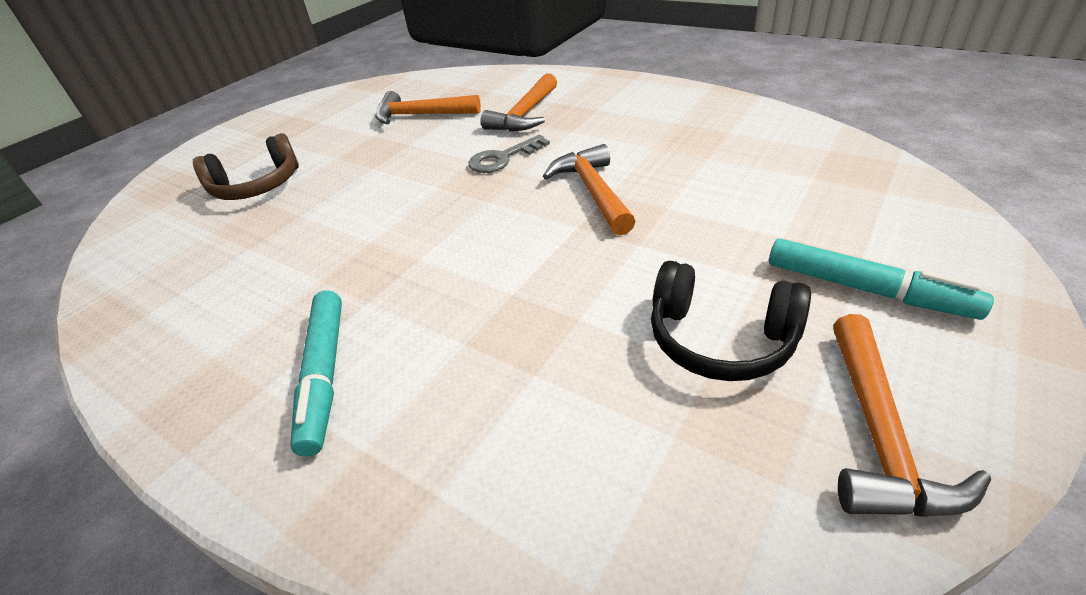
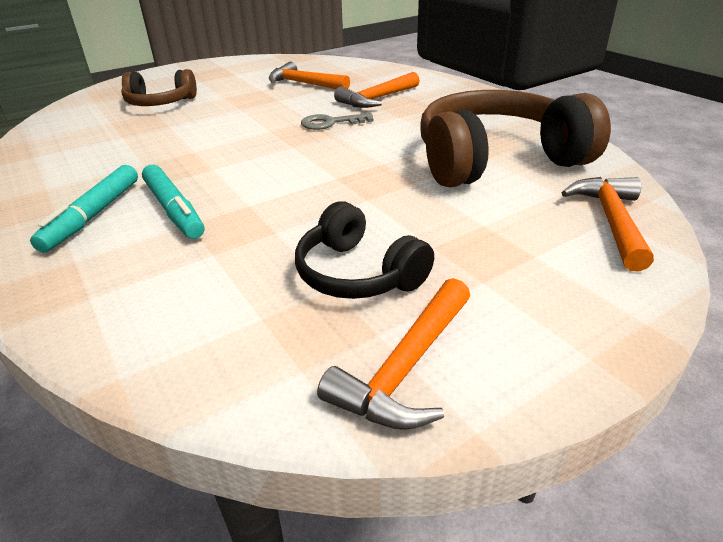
camera: 20 degrees right, 5 degrees down
orange hammer [543,144,636,235] -> orange hammer moved to [561,177,654,272]
turquoise marker [769,239,994,320] -> turquoise marker moved to [142,165,204,239]
none -> brown headphones [420,90,611,187]

